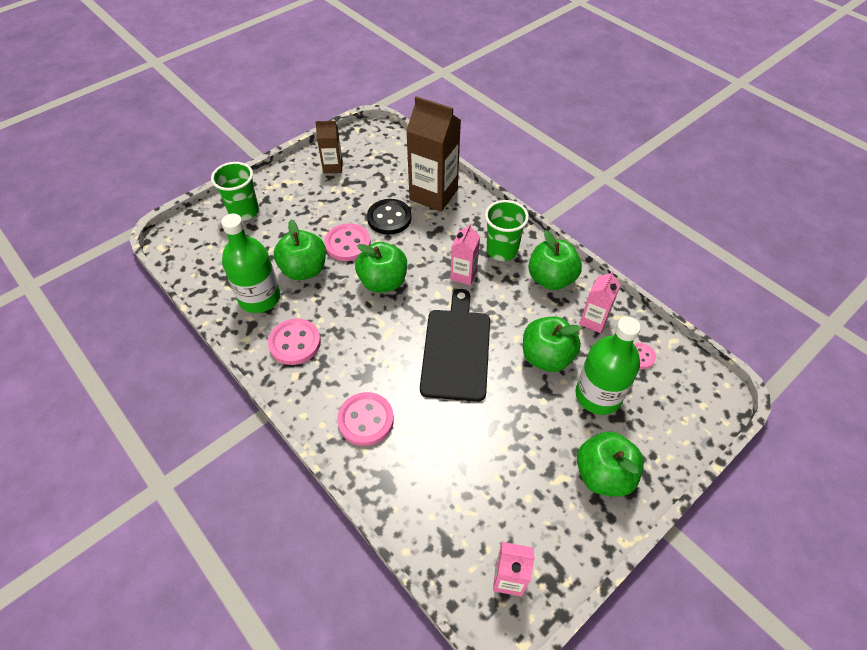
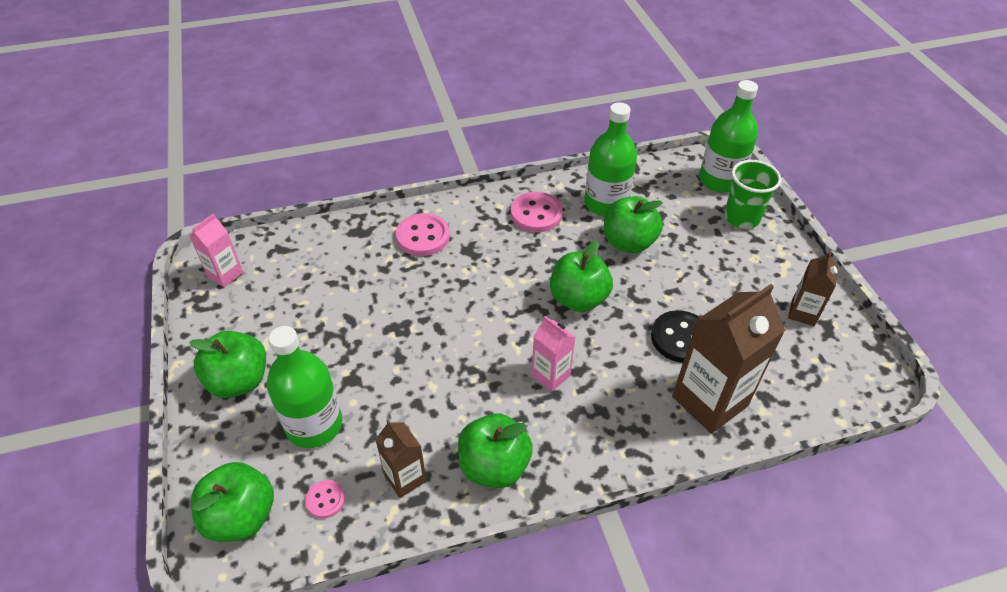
camera: 115 degrees right, 5 degrees down
pink button [324,223,371,261] -> none
black cutting board [420,289,490,402] -> none
green cup [485,200,529,261] -> none
green apple [523,316,581,372] -> green apple moved to [191,462,274,542]
pink carton [579,270,621,333] -> brown carton [375,420,426,498]
none -> green bottle [699,80,758,193]

